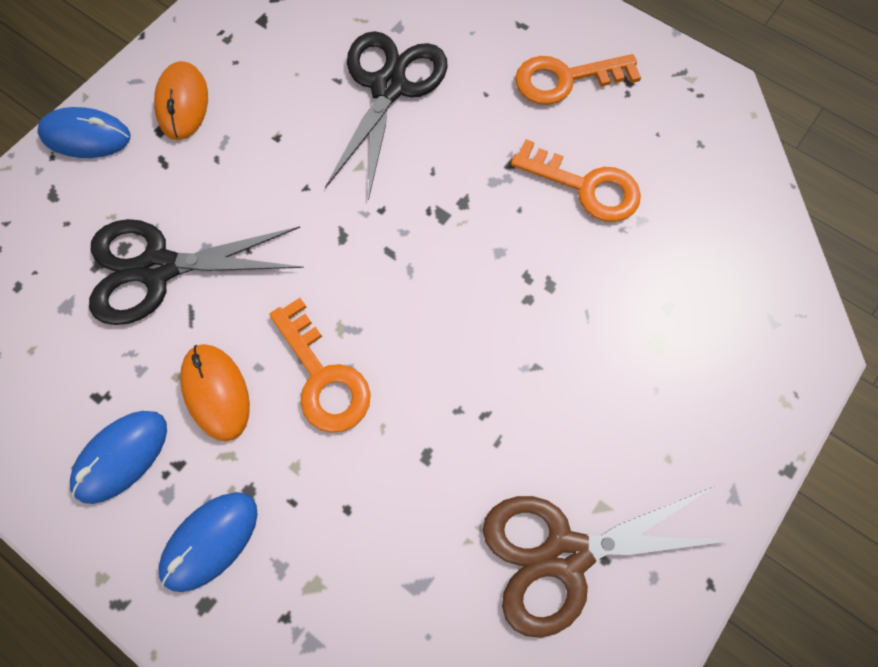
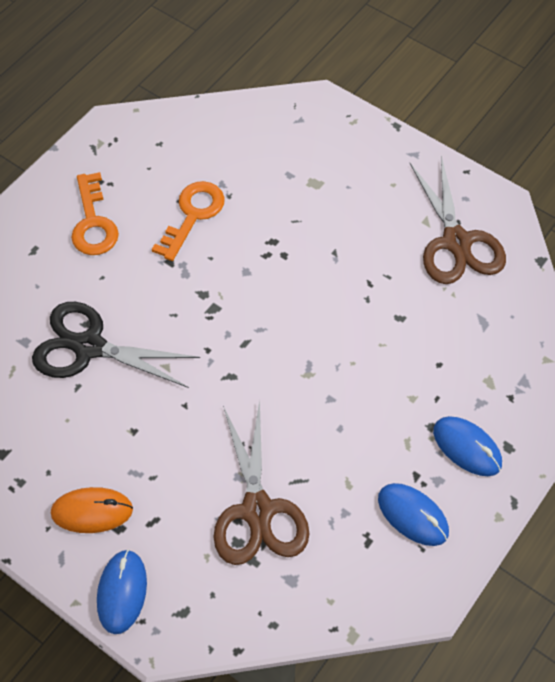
camera: 90 degrees left, 10 degrees down
black scissors [89,219,304,325] -> brown scissors [213,400,309,565]
orange mouse [180,344,250,441] -> none
orange key [269,298,371,433] -> none

